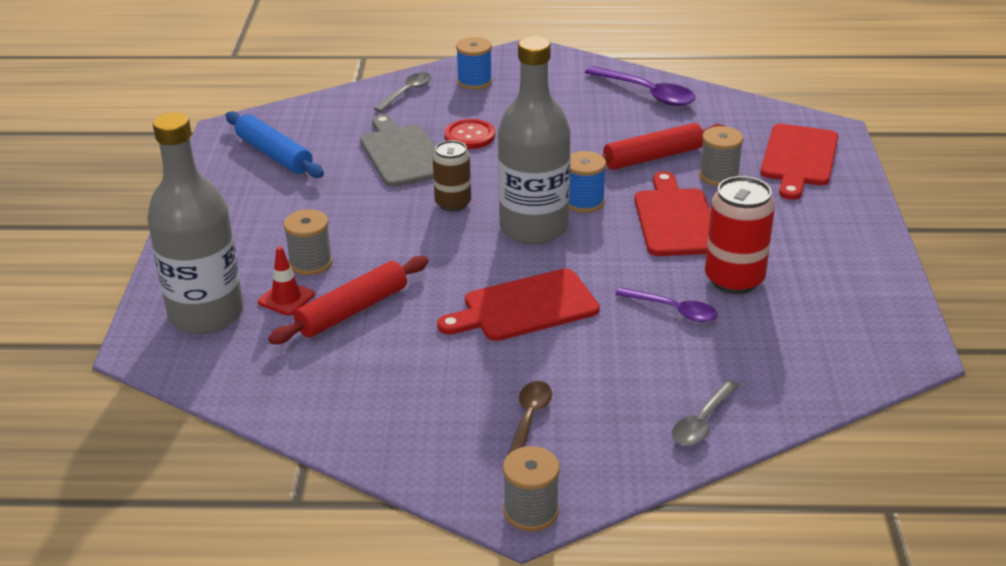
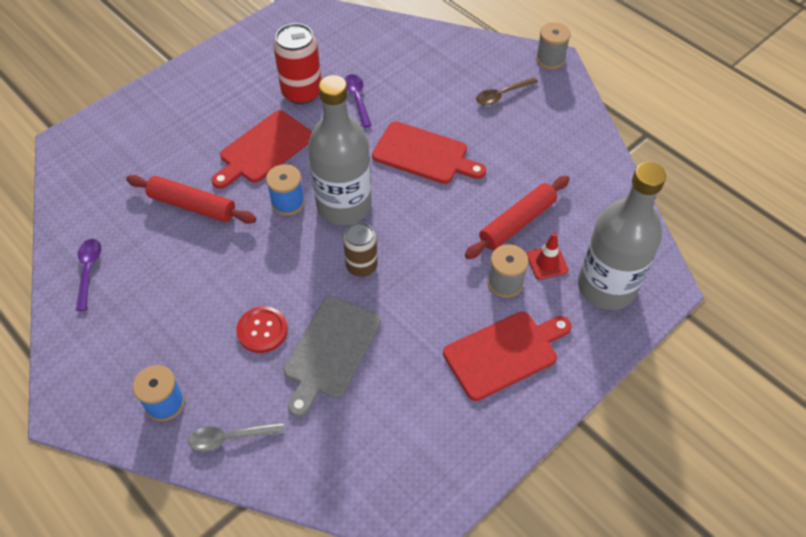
camera: 135 degrees left, 20 degrees up
blue rolling pin [225,111,324,178] -> none
red rolling pin [268,256,428,344] -> red rolling pin turned 45 degrees counterclockwise [465,176,570,259]
purple spoon [585,66,696,106] -> purple spoon [76,239,101,311], size x0.65
grey spoon [672,379,740,446] -> none
grey spool [699,126,743,186] -> none
red cutting board [760,124,838,200] -> red cutting board moved to [443,312,572,401]

